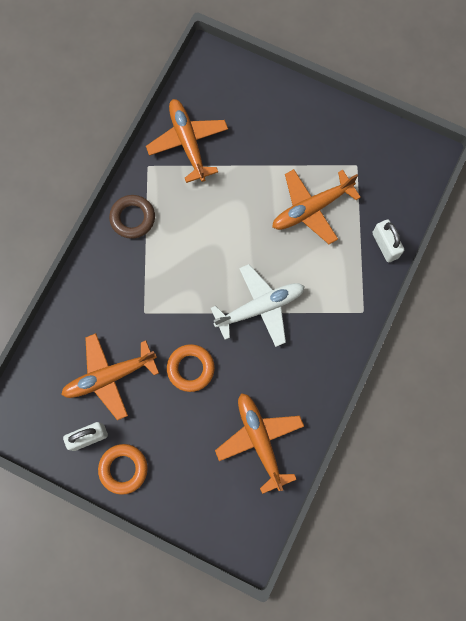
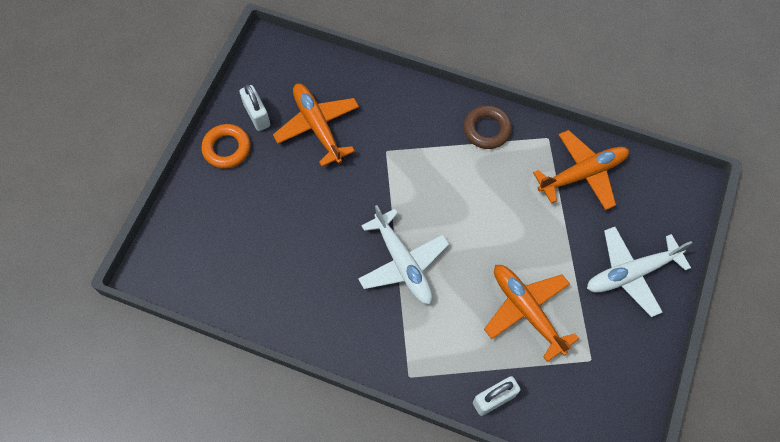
camera: 85 degrees right, 10 degrees down
orange ring [167,344,215,392] -> none
orange plane [215,393,304,494] -> none
none -> white plane [587,227,692,317]

